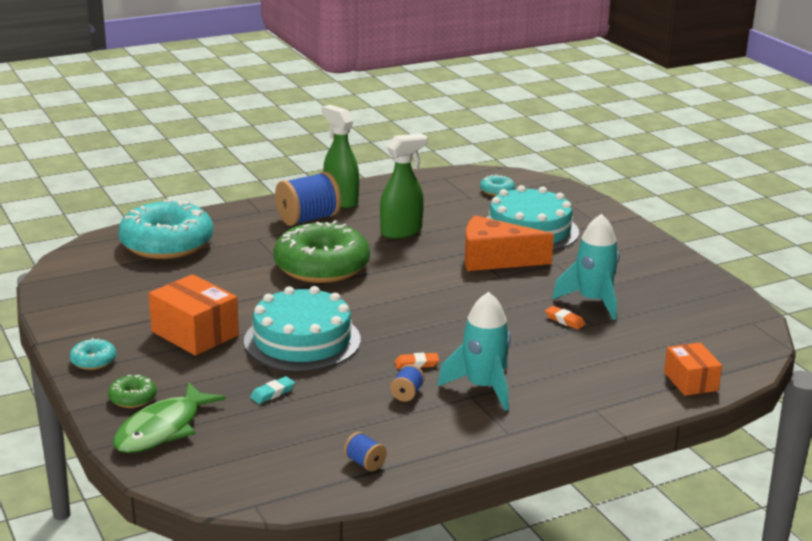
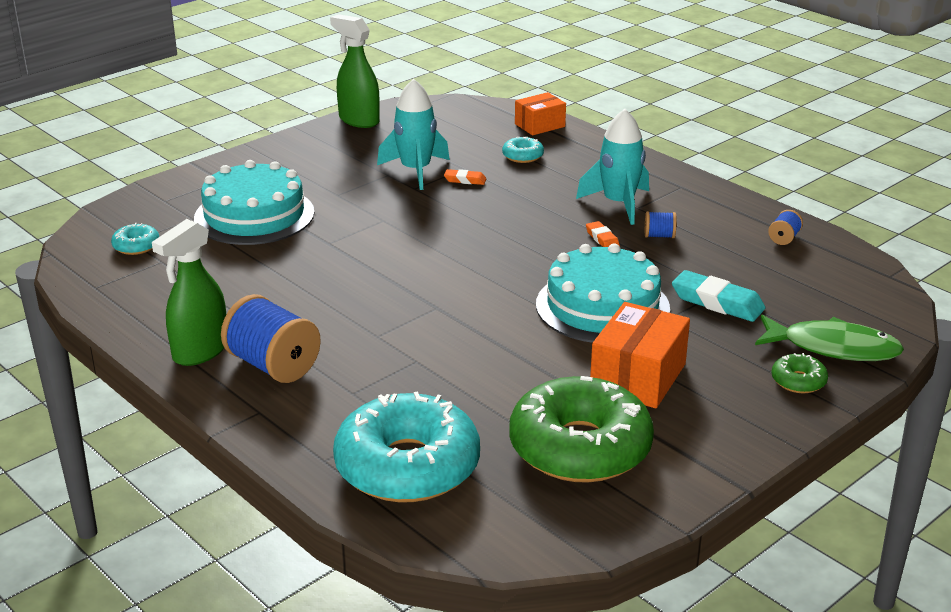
camera: 105 degrees left, 5 degrees up
turquoise donut [70,338,116,370] -> turquoise donut moved to [502,137,544,163]
turquoise eraser [250,376,295,404] -> turquoise eraser [672,270,765,322], size x1.88
green donut [273,220,370,283] -> green donut moved to [509,376,654,483]
green spray bottle [380,133,427,239] -> green spray bottle moved to [330,14,380,128]
orange cheese [465,215,554,271] -> none
orange eraser [545,306,586,330] -> orange eraser turned 75 degrees clockwise [444,169,486,185]

